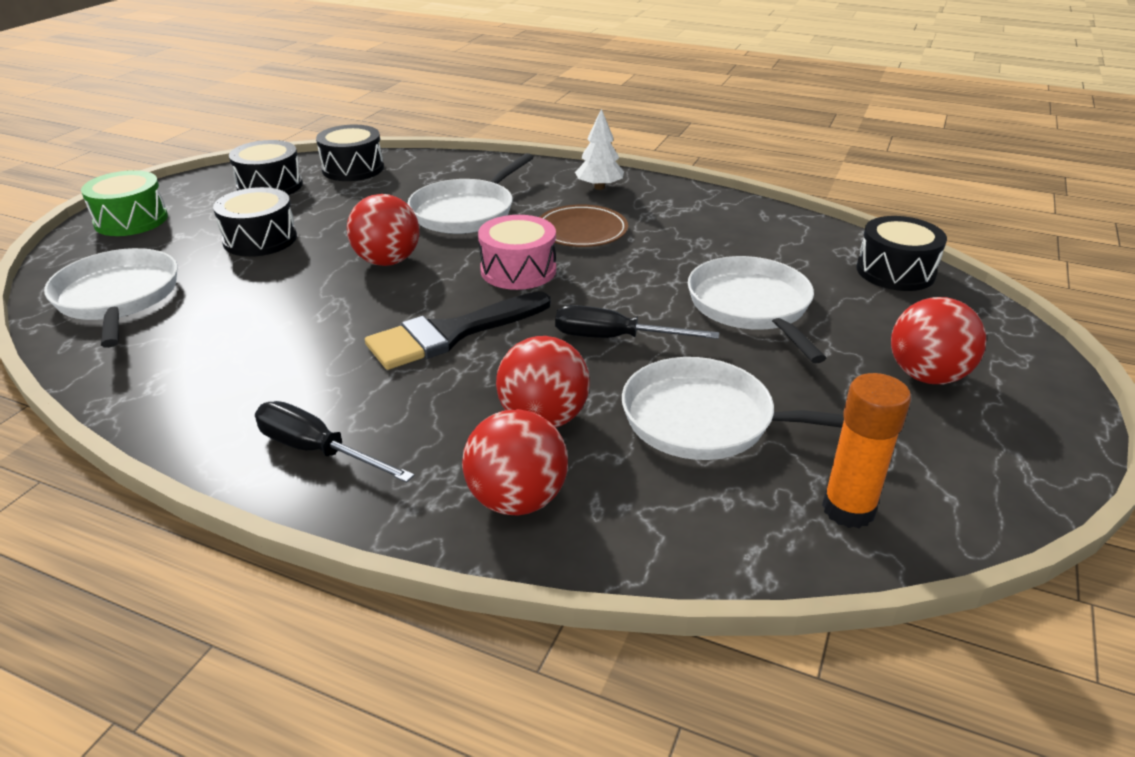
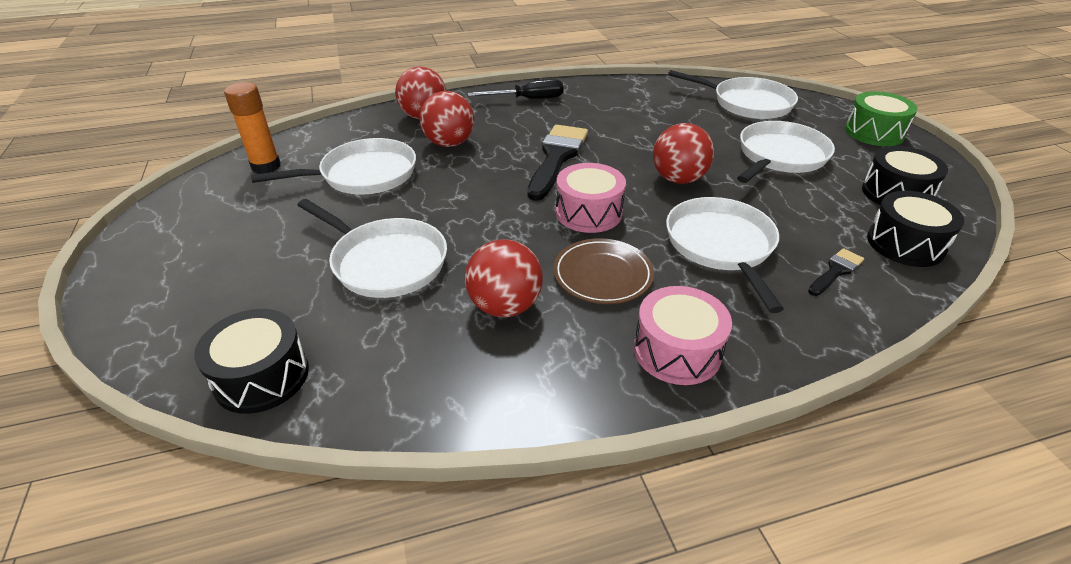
camera: 140 degrees right, 5 degrees up
black drum [213,187,297,257] -> white pan [737,121,835,183]
black screwdriver [555,305,719,339] -> none
white tree [575,109,624,190] -> pink drum [634,286,732,385]
red ball [891,297,986,384] -> red ball moved to [465,239,543,317]
none -> black brush [808,248,864,296]

